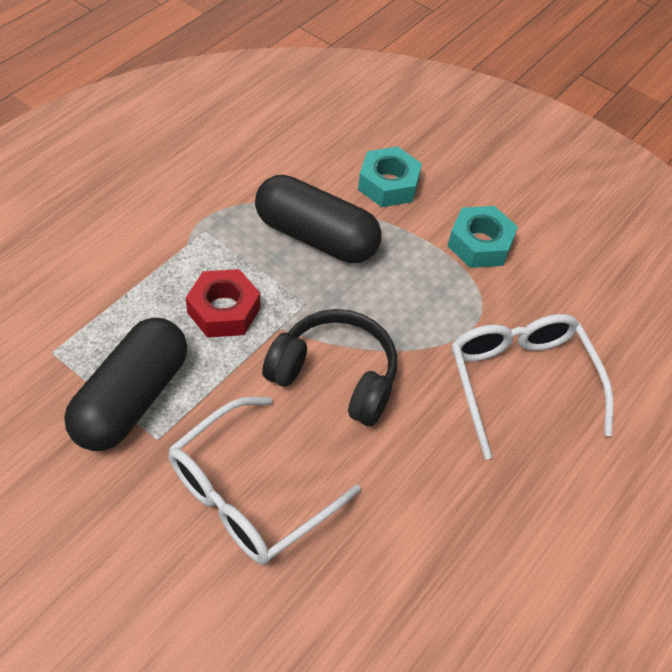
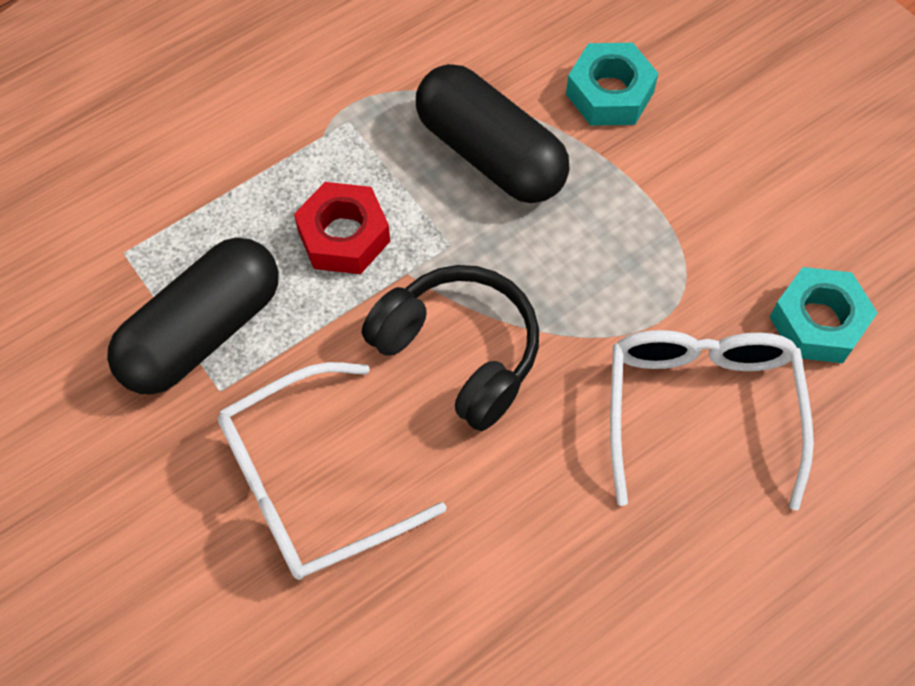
camera: 20 degrees right, 10 degrees up
turquoise nut [448,206,518,268] -> turquoise nut moved to [770,267,878,363]

